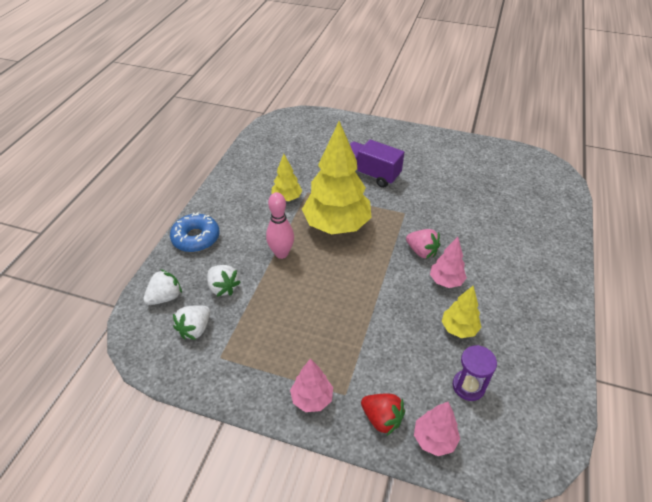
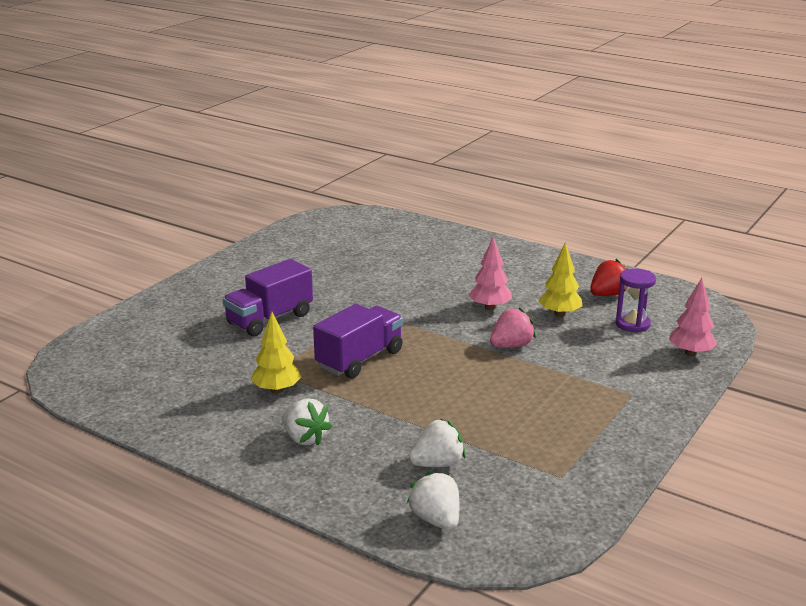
camera: 75 degrees left, 20 degrees down
blue donut [170,212,219,252] -> none
white strawberry [173,305,210,340] -> white strawberry moved to [282,399,332,445]
pink bowling pin [266,192,294,259] -> none
pink tree [290,358,333,412] -> none
yellow tree [302,121,372,234] -> purple truck [313,304,403,379]
red strawberry [361,394,405,435] -> red strawberry moved to [590,259,627,296]
pink strawberry [406,229,441,259] -> pink strawberry moved to [490,307,536,348]

